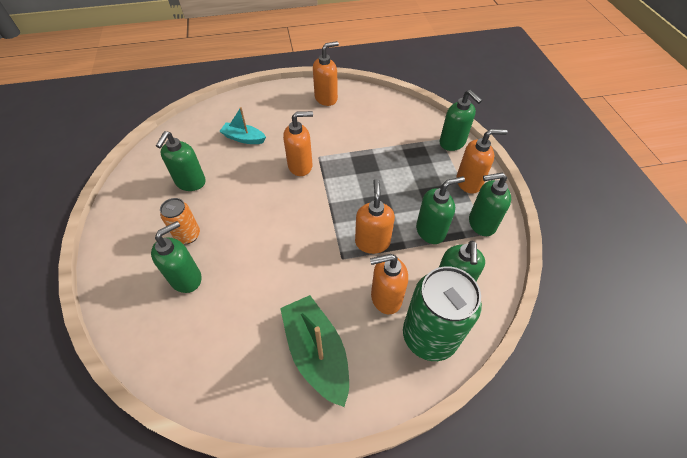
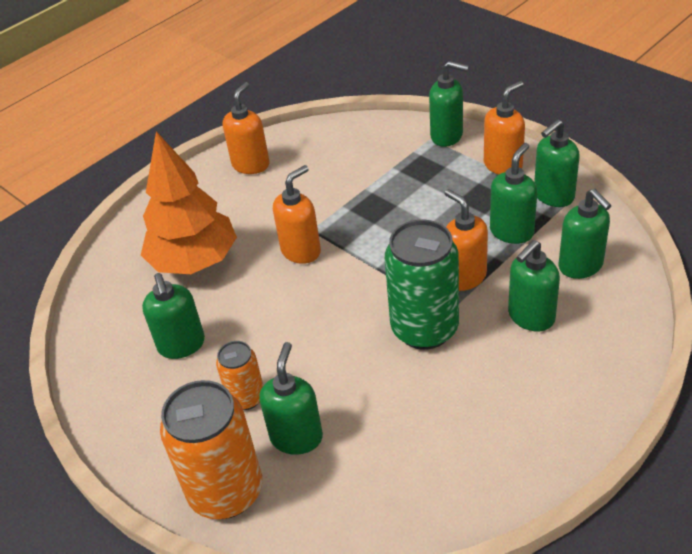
camera: 30 degrees left, 10 degrees down
turquoise boat [220,107,266,144] -> orange tree [141,132,237,274]
green boat [280,295,349,407] -> none
orange soap dispenser [370,254,408,314] -> green soap dispenser [508,240,560,331]
green can [403,266,482,361] -> green can moved to [385,220,459,350]
none -> orange can [160,380,262,519]

